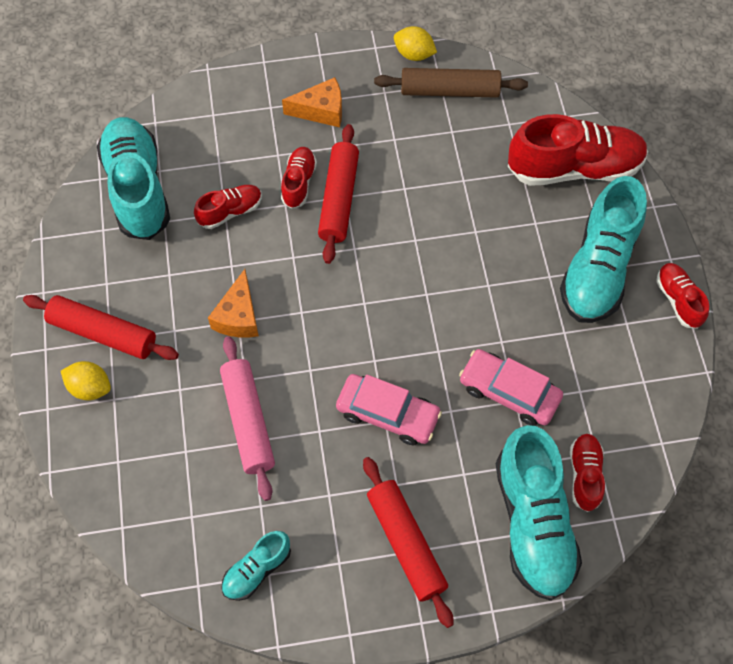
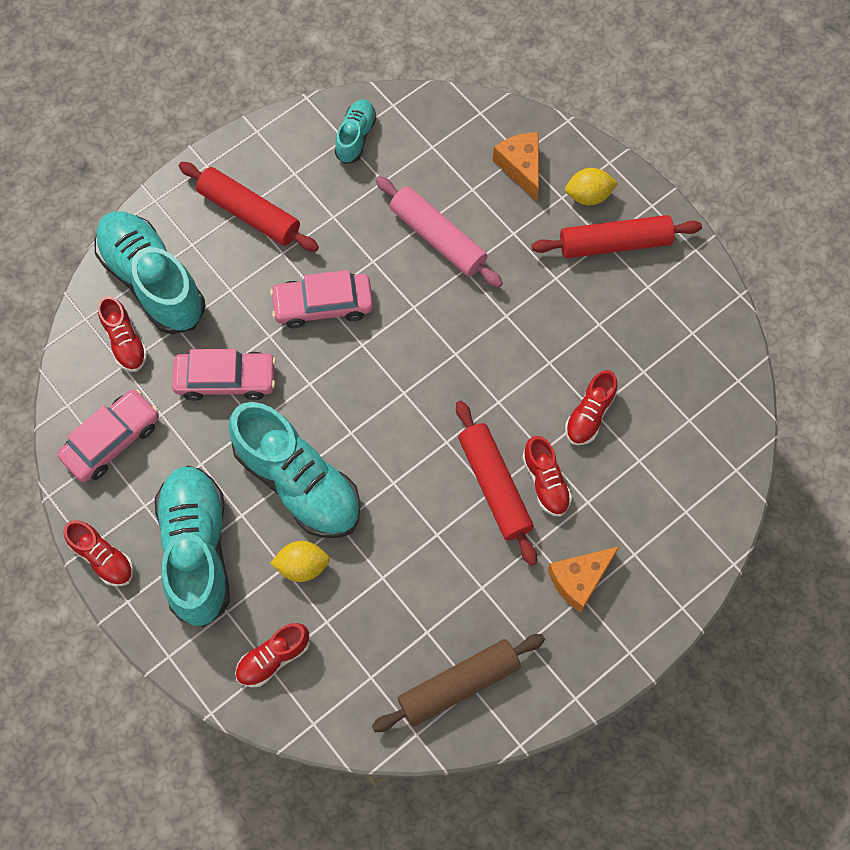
camera: 150 degrees right, 5 degrees up
turquoise shoe [97,117,170,240] -> turquoise shoe moved to [228,402,361,538]
orange cheese [208,269,259,338] -> orange cheese moved to [493,132,539,202]
yellow lemon [394,26,437,61] -> yellow lemon moved to [270,541,330,582]
red shoe [508,114,648,186] -> red shoe [235,623,310,687], size x0.50
none -> pink car [57,389,159,482]

